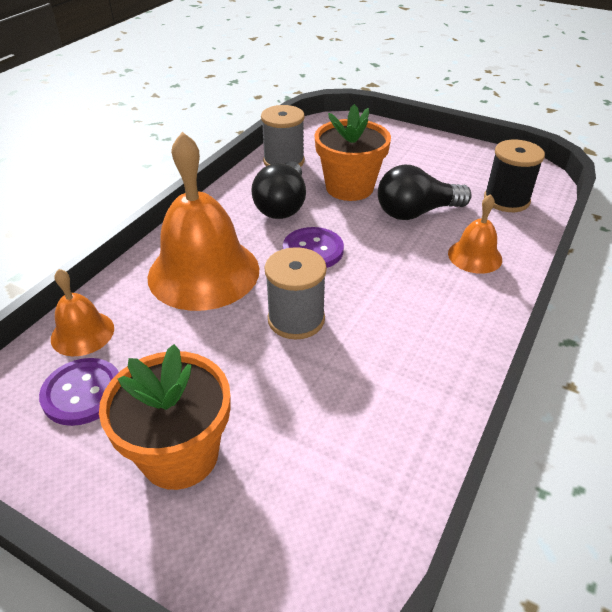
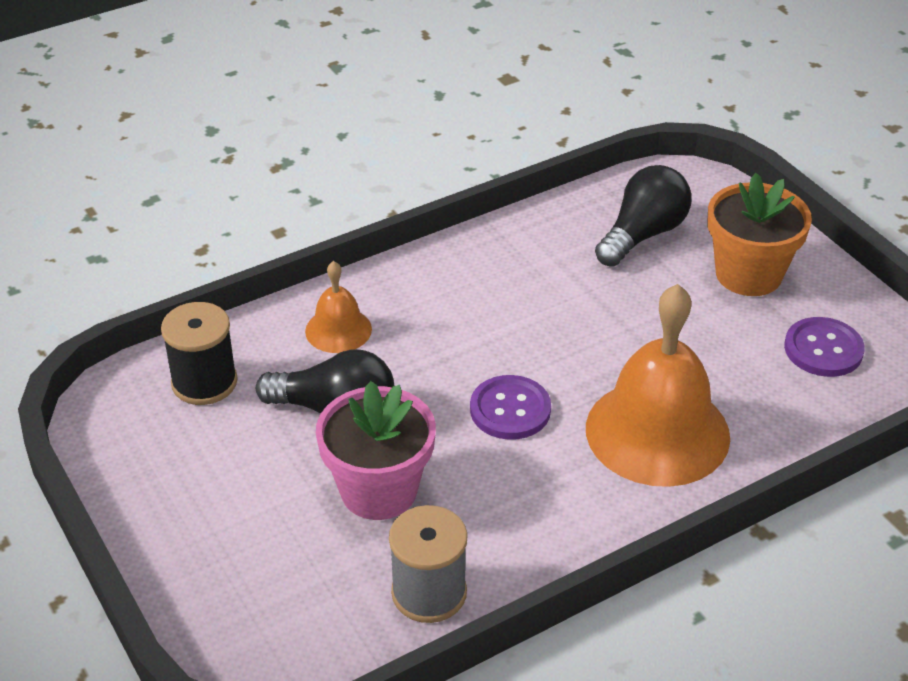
camera: 150 degrees left, 0 degrees up
orange bell [51,269,114,356] -> none
black light bulb [251,161,306,219] -> black light bulb moved to [595,165,691,267]
grey spool [264,247,327,340] -> none
orange flower pot [314,104,391,201] -> pink flower pot [316,381,436,520]

